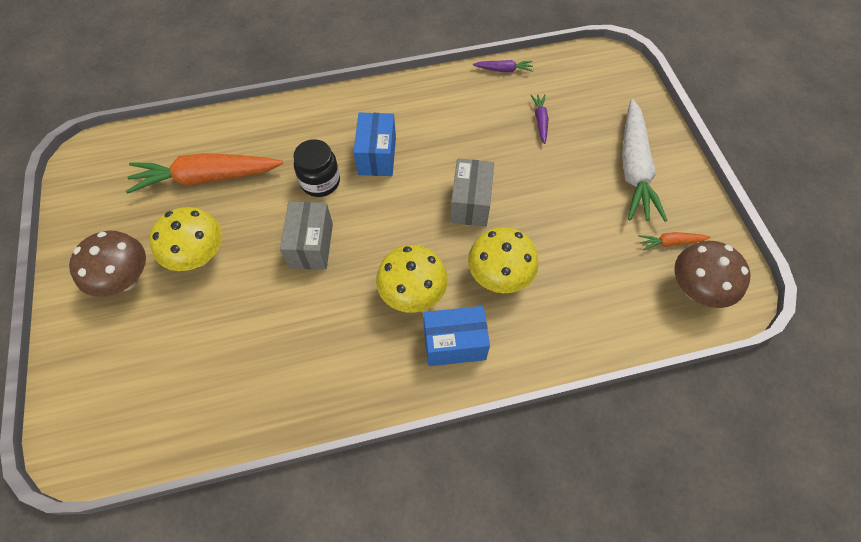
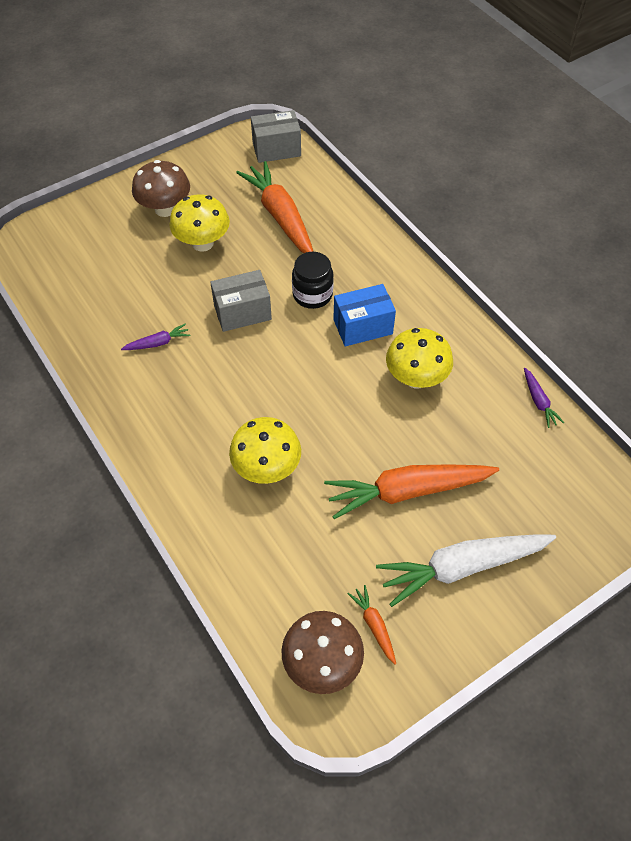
camera: 70 degrees right, 5 degrees down
yellow mushroom [376,245,448,313] -> yellow mushroom moved to [386,328,453,388]
blue box [423,306,490,366] -> none
grey box [450,158,494,227] -> grey box moved to [251,110,301,163]
purple carrot [530,94,548,144] -> purple carrot moved to [121,323,191,350]
none -> orange carrot [324,464,499,519]

